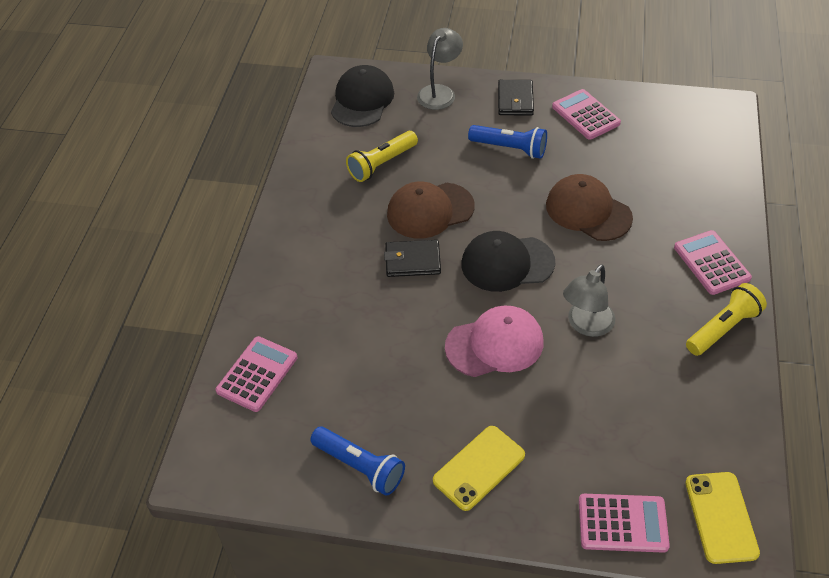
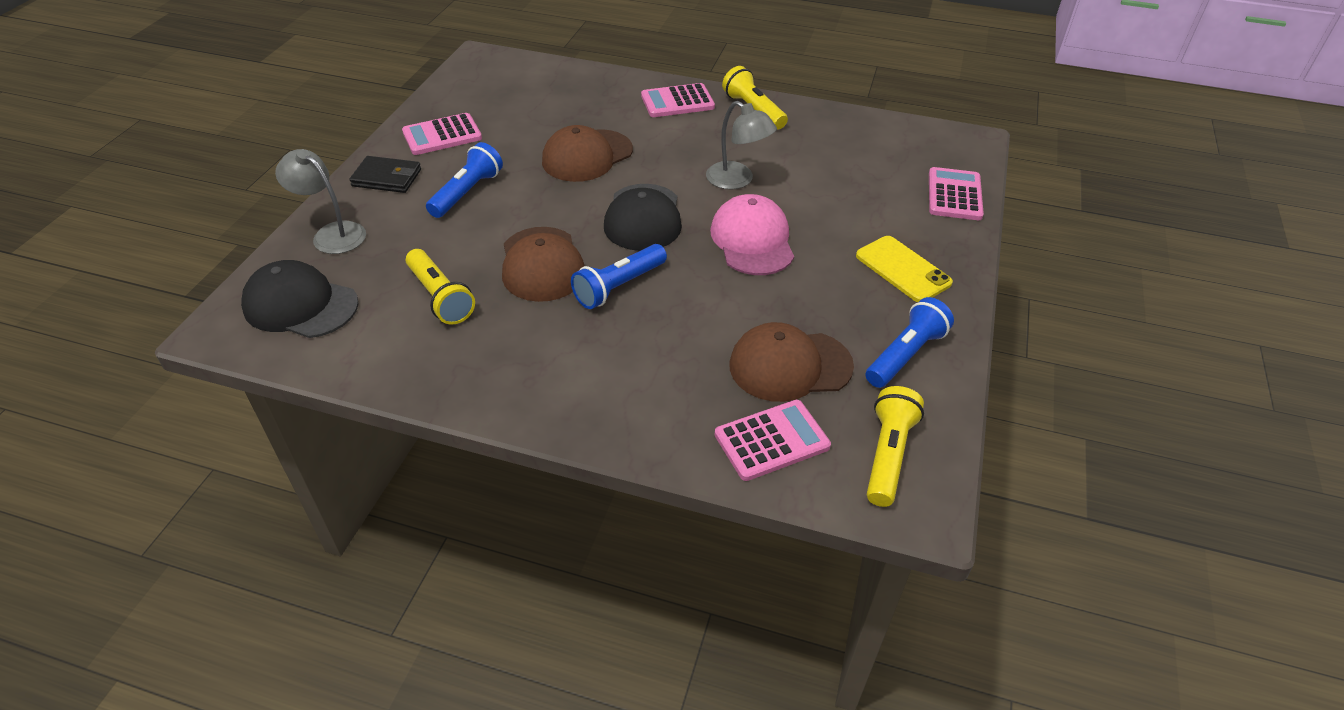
camera: 85 degrees left, 5 degrees down
pink calculator [216,336,297,412] -> pink calculator turned 120 degrees clockwise [715,400,831,481]
black wallet [384,240,441,277] -> blue flashlight [571,244,667,309]
yellow phone [685,472,760,564] -> none
none -> brown cap [729,322,854,402]
none -> yellow flashlight [867,386,924,507]

